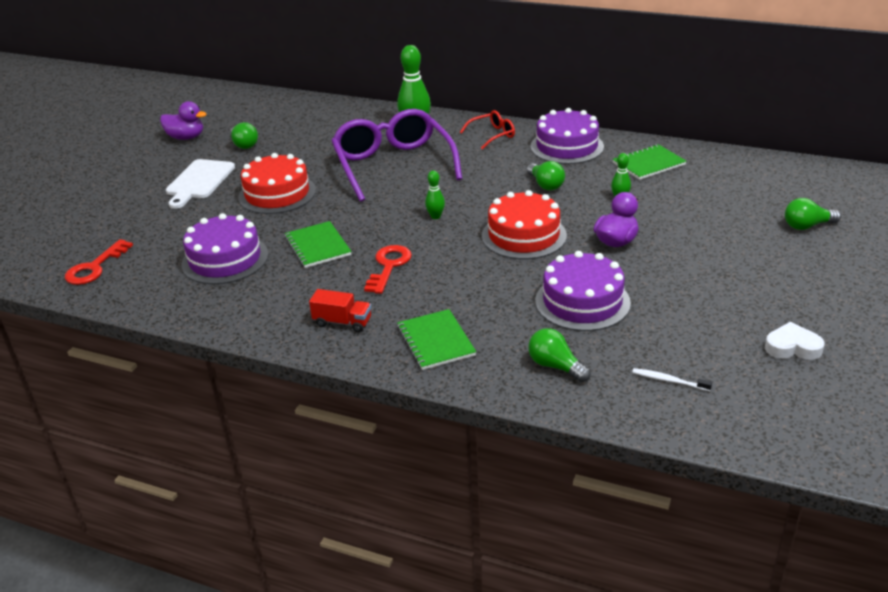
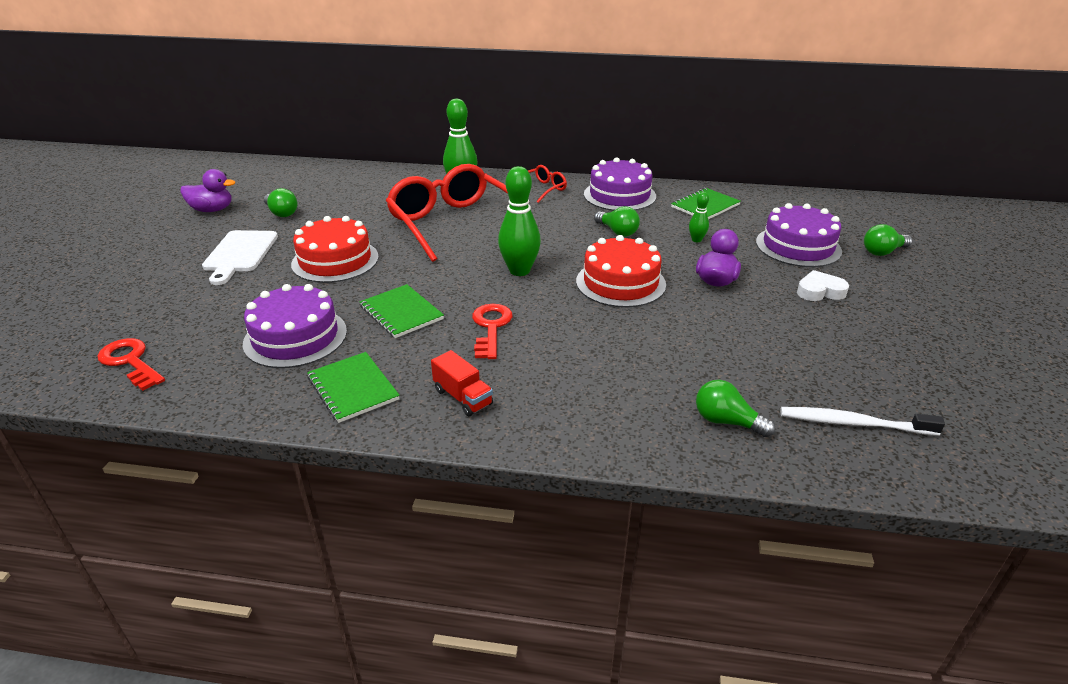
camera: 15 degrees left, 0 degrees up
red key [65,239,133,285] -> red key turned 120 degrees clockwise [97,338,165,391]
red truck [309,289,371,332] -> red truck turned 45 degrees clockwise [431,350,493,416]
purple glasses [331,109,462,202] -> red glasses [386,164,508,262]
green notebook [397,309,476,370] -> green notebook moved to [307,352,400,423]
green bowling pin [425,170,445,219] -> green bowling pin [498,166,541,276], size x1.98
purple cake [535,251,631,331] -> purple cake moved to [756,203,842,267]
white toothbrush [632,368,712,391] -> white toothbrush [781,407,945,436], size x1.74
white heart [765,322,824,360] -> white heart moved to [797,270,849,301]

